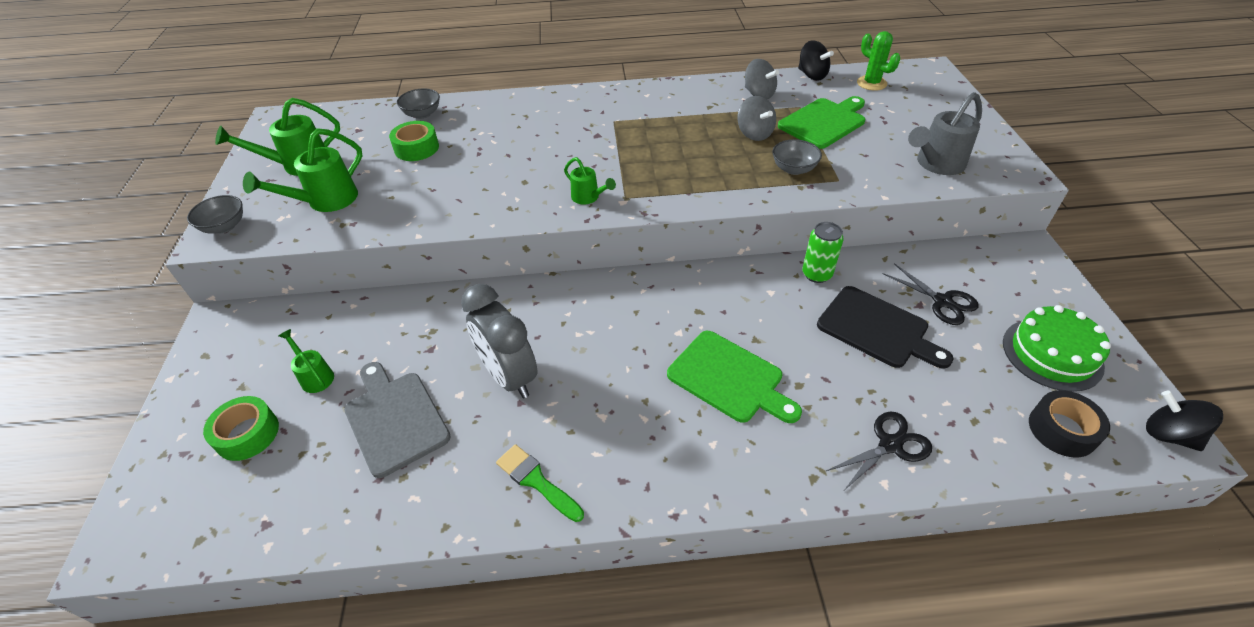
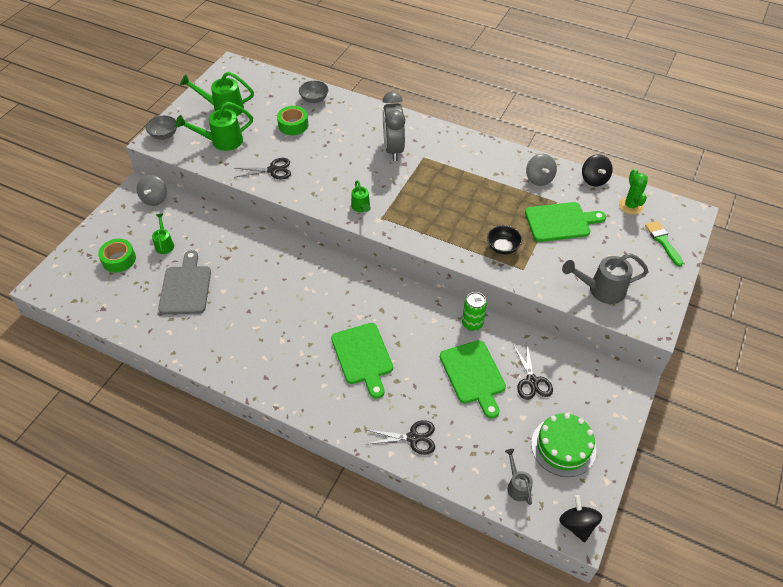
camera: 30 degrees right, 5 degrees up
grey clock [461,284,538,398] -> grey clock moved to [383,91,406,161]
green brush [496,444,584,522] -> green brush moved to [645,221,683,267]
grey spinning top [738,96,776,141] -> grey spinning top moved to [137,175,167,206]
grey bowl [772,139,822,175] -> black bowl [487,225,522,254]
black cutting board [817,286,954,369] -> green cutting board [440,340,506,419]
black tape [1029,390,1110,457] -> grey watering can [505,449,533,505]
none -> black scissors [235,158,291,180]

